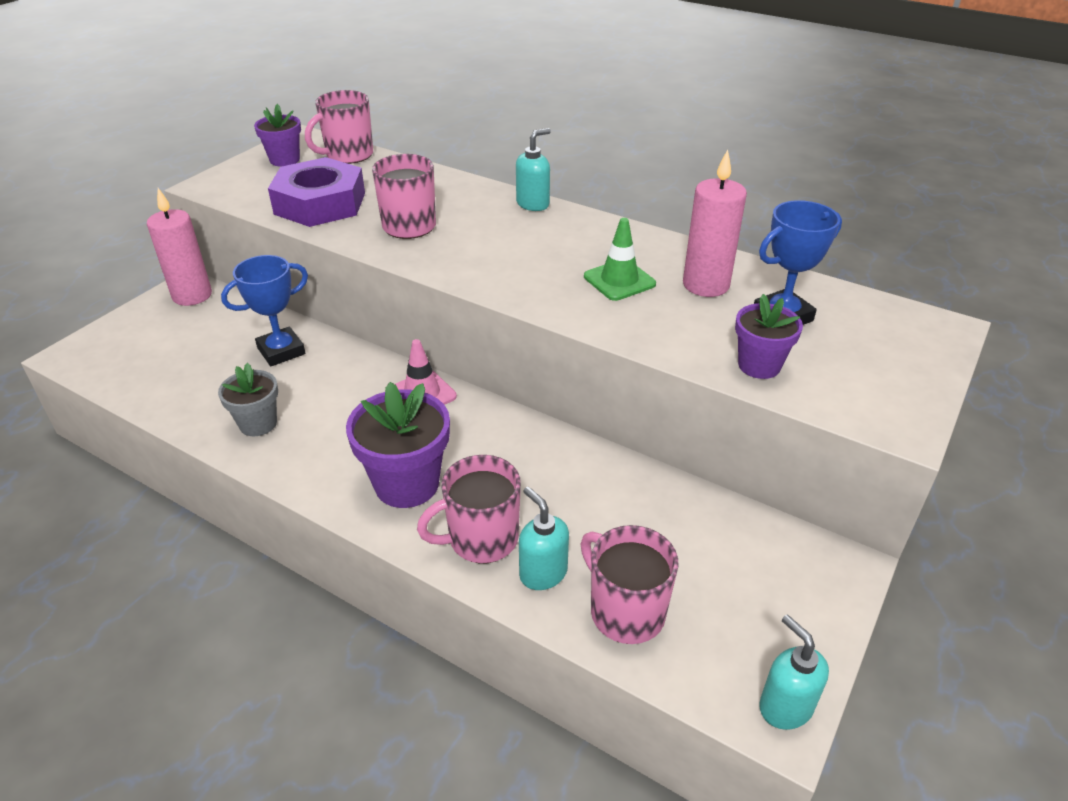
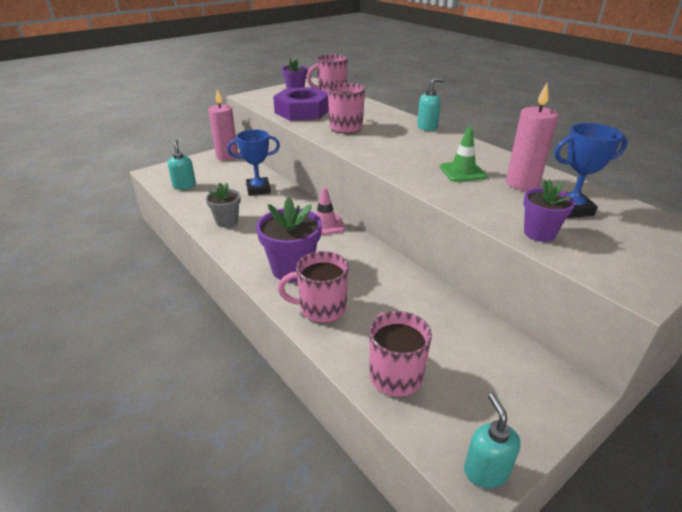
camera: 20 degrees right, 5 degrees down
turquoise soap dispenser [519,487,569,590] -> turquoise soap dispenser moved to [168,139,196,190]

